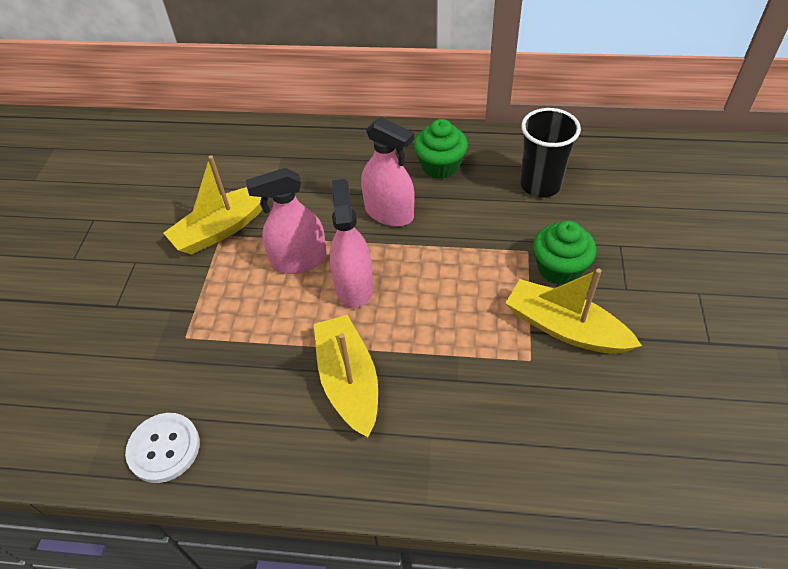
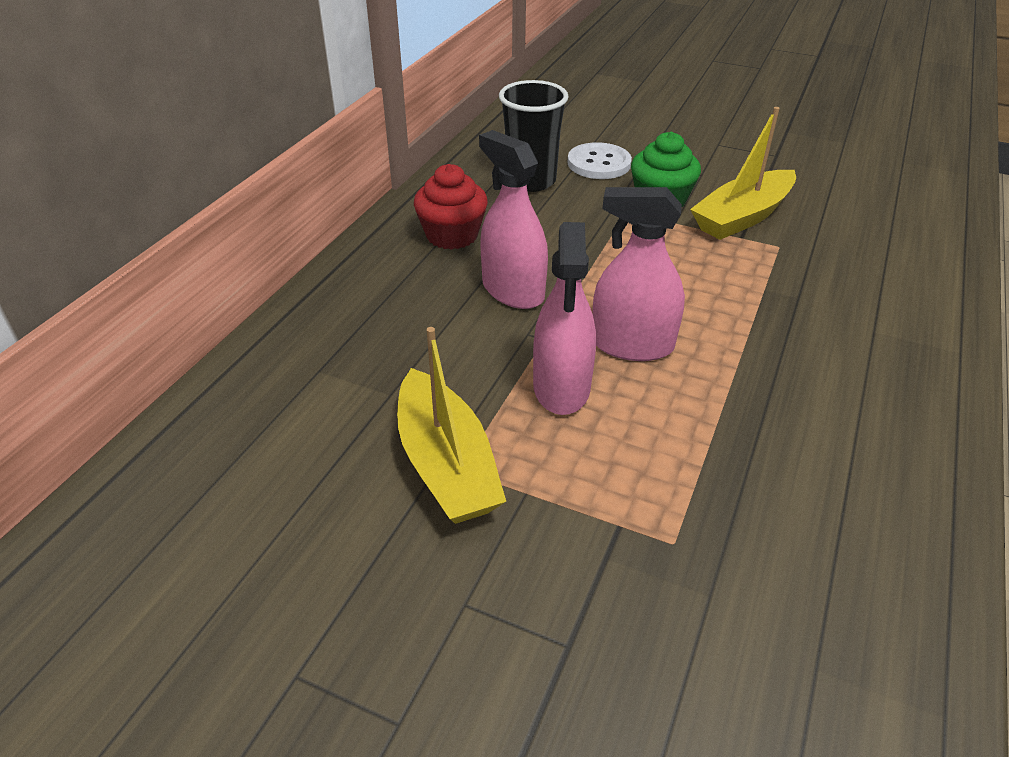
camera: 75 degrees left, 10 degrees down
white button [125,413,200,483] -> white button moved to [568,142,632,179]
yellow boat [314,315,378,437] -> none
pink spray bottle [361,117,414,226] -> pink spray bottle turned 90 degrees counterclockwise [479,130,548,309]
green cupcake [414,119,468,179] -> red cupcake [414,164,488,250]

